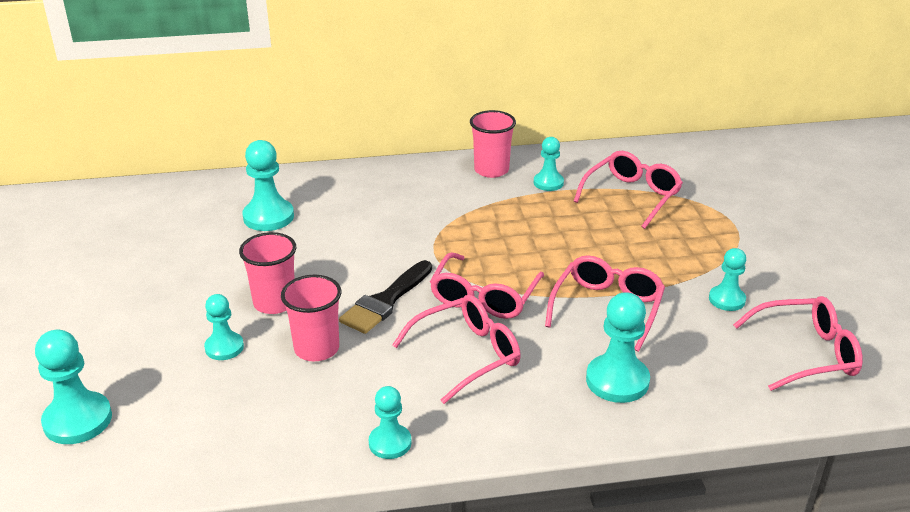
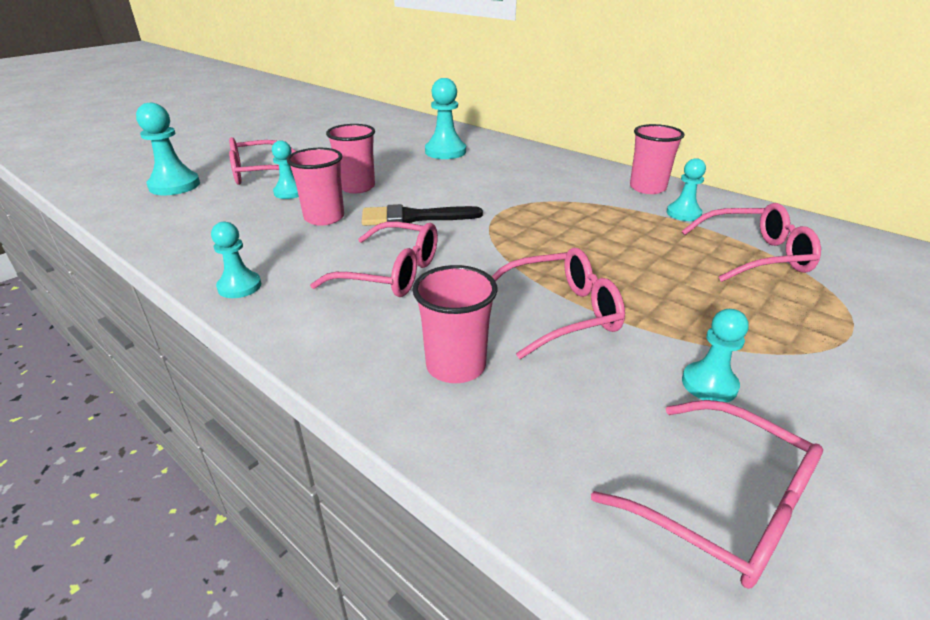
camera: 50 degrees right, 0 degrees up
pink glasses [430,252,544,319] -> pink glasses moved to [229,137,296,185]
turquoise pawn [586,292,650,403] -> pink cup [412,265,498,383]

